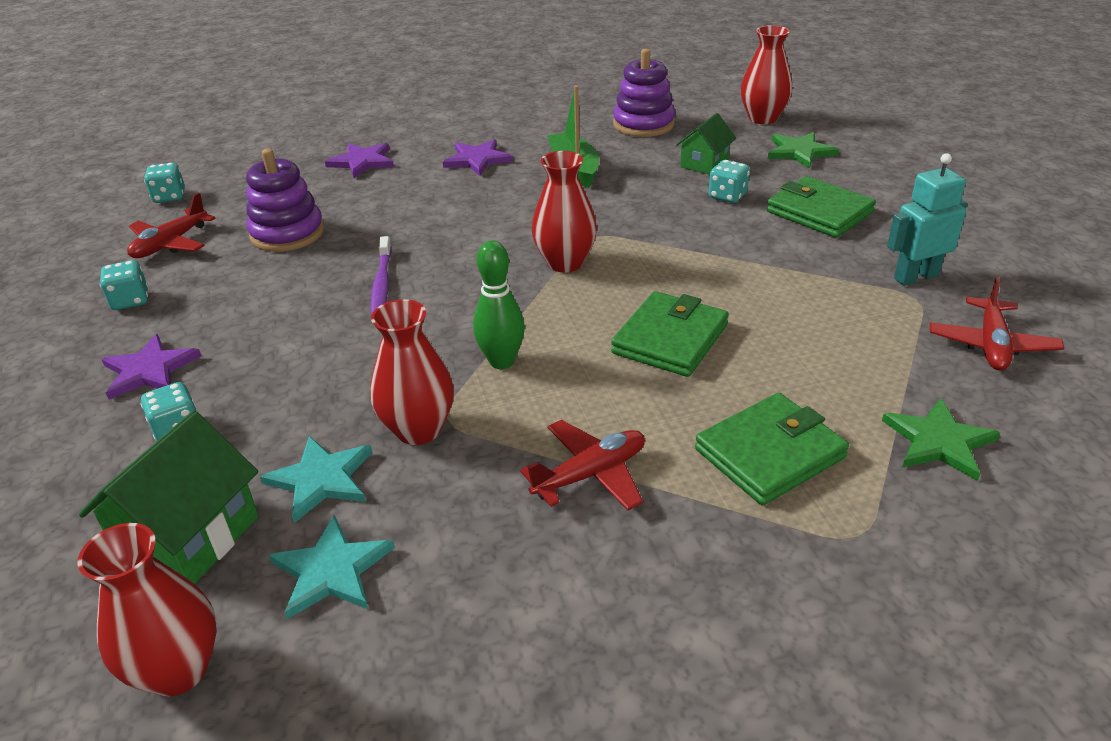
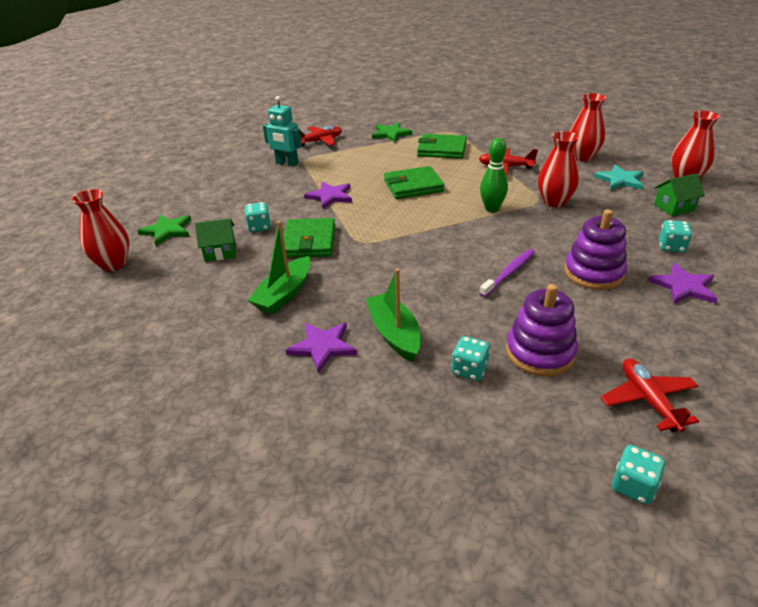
camera: 135 degrees left, 0 degrees up
green house [79,411,259,584] -> green house [654,173,705,216], size x0.63
turquoise dice [100,260,148,310] -> turquoise dice moved to [451,336,491,381]
red plane [127,193,216,258] -> red plane turned 90 degrees counterclockwise [600,358,699,432]
turquoise star [260,436,372,523] -> none
purple star [325,143,394,178] -> purple star moved to [304,182,352,209]
red vase [532,151,597,273] -> red vase moved to [570,93,606,162]
purple stacking toy [613,48,675,137] -> purple stacking toy moved to [564,209,627,290]
green wallet [767,176,876,238] -> green wallet moved to [283,218,335,258]
none -> green boat [366,268,421,362]

